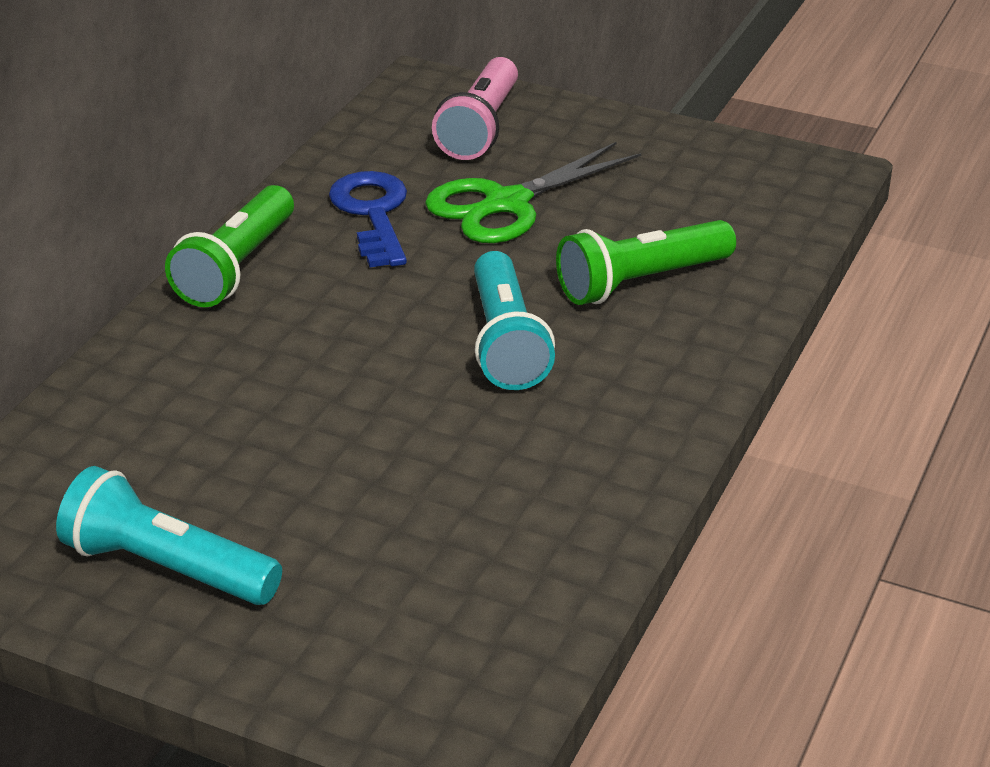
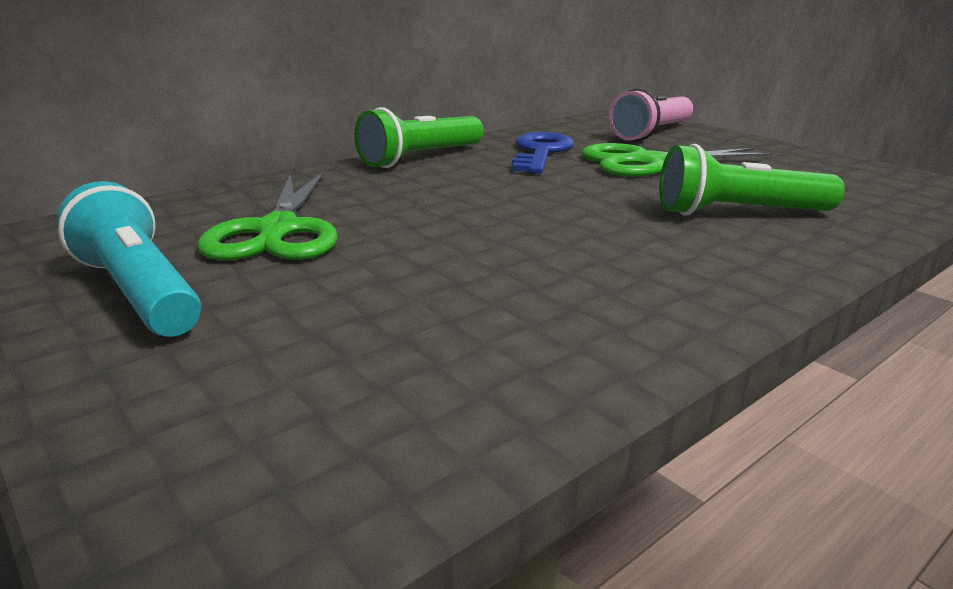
camera: 25 degrees right, 10 degrees down
turquoise flashlight [474,251,555,390] -> none
none -> green scissors [197,170,338,261]

